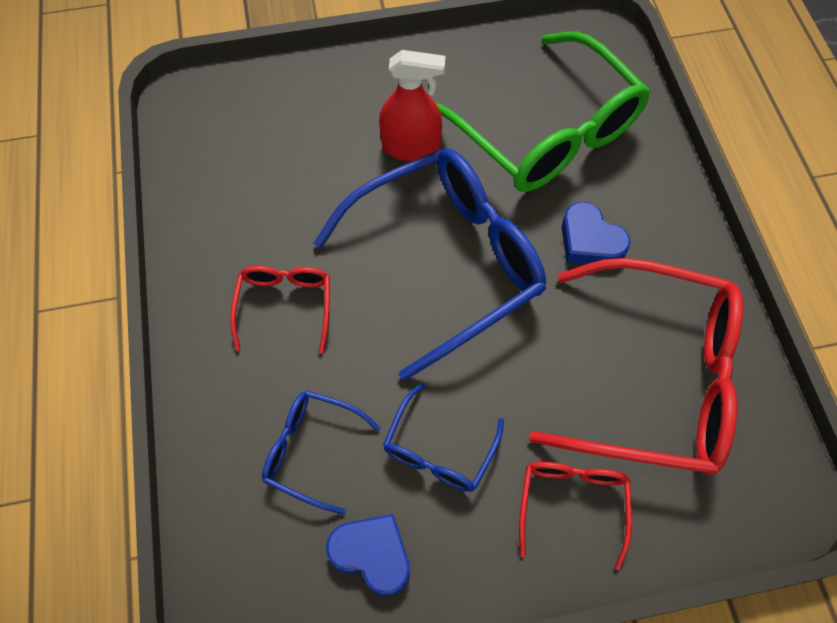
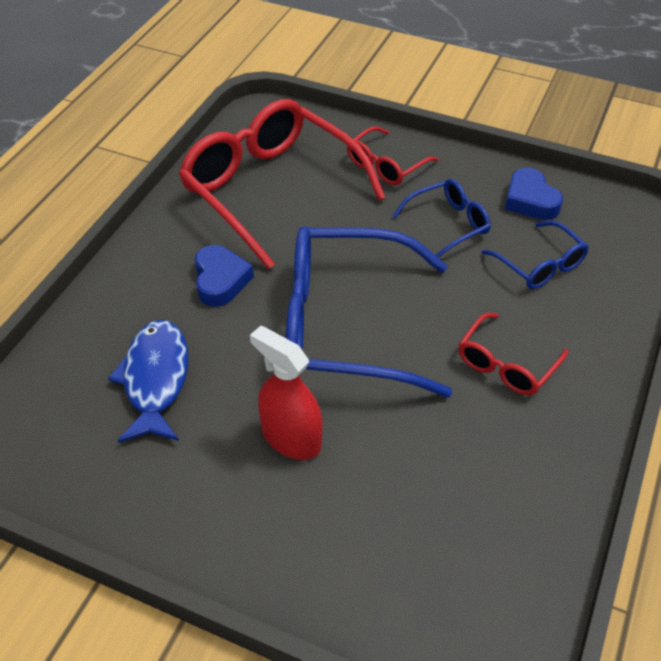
camera: 145 degrees left, 15 degrees down
green glasses [435,32,650,192] -> blue fish [108,320,189,443]

